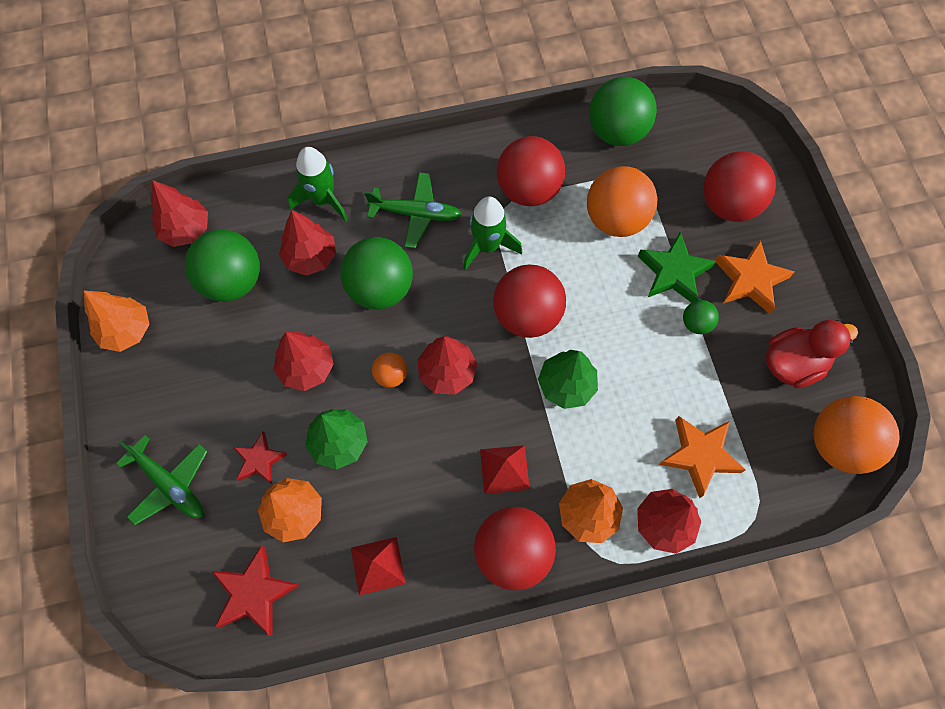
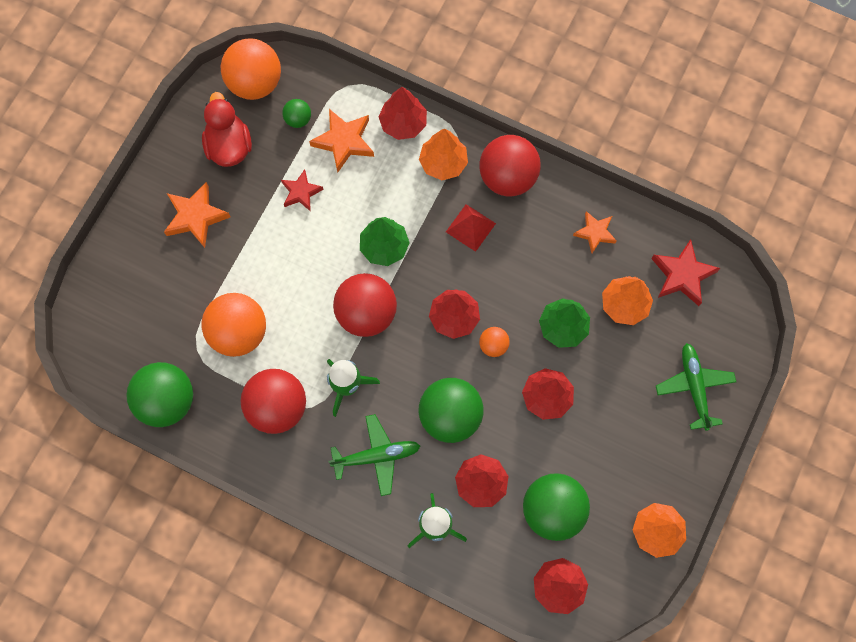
camera: 140 degrees left, 5 degrees up
red star [233,431,288,484] -> red star moved to [281,169,324,211]
red pyramid [351,537,406,595] -> orange star [573,211,617,253]
green plane [365,172,462,248] -> green plane turned 120 degrees clockwise [329,414,420,496]
green star [638,231,716,303] -> none
green ball [683,300,719,334] -> green ball moved to [282,99,311,128]
red ball [703,151,776,222] -> none
red duck [766,320,858,388] -> red duck turned 60 degrees clockwise [202,92,252,167]

